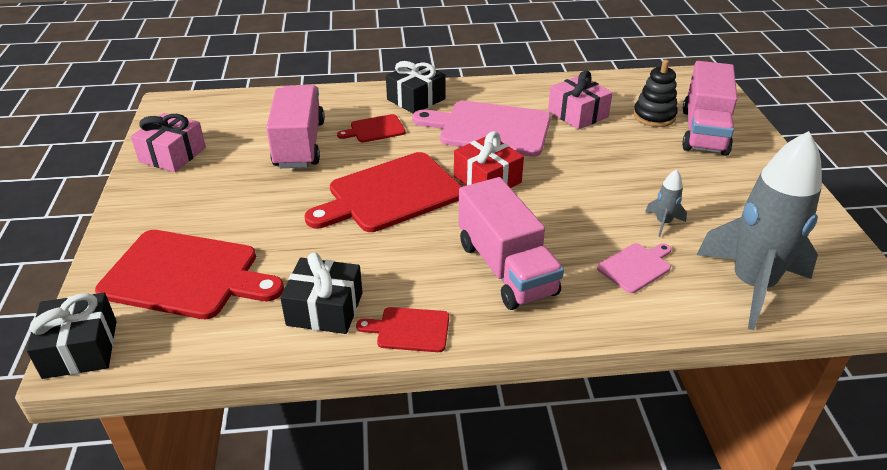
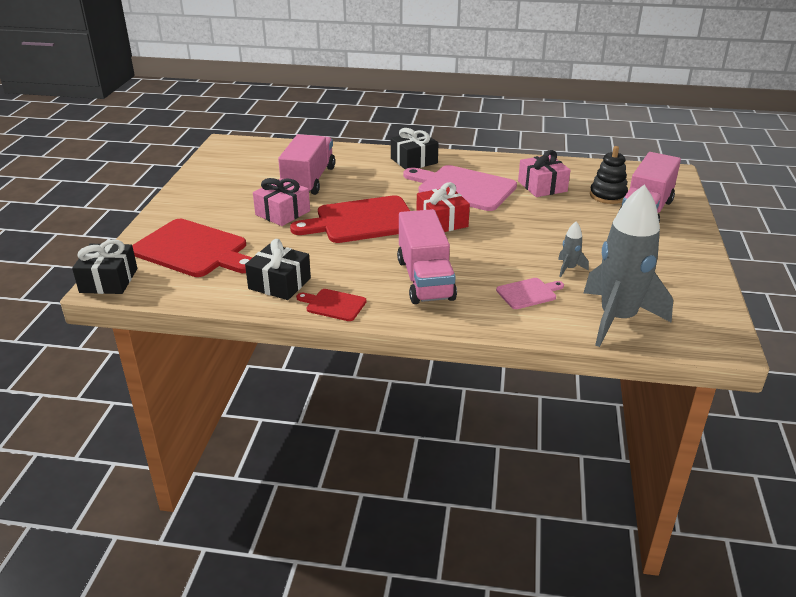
camera: 15 degrees right, 5 degrees down
pink gift [131,113,206,172] -> pink gift moved to [253,178,310,226]
red cutting board [337,114,406,143] -> none

